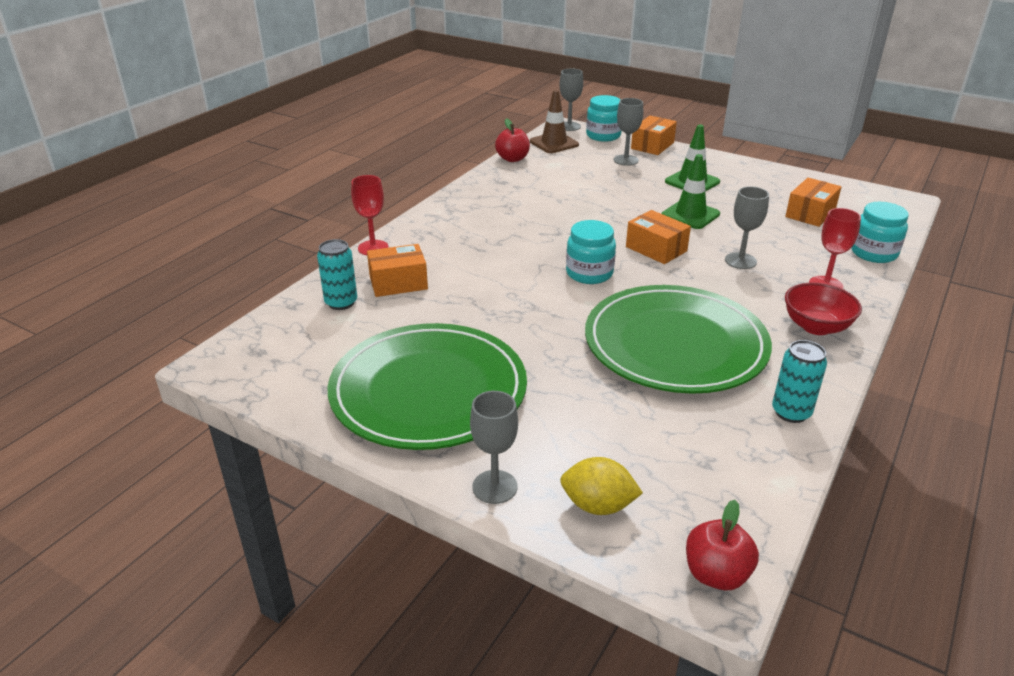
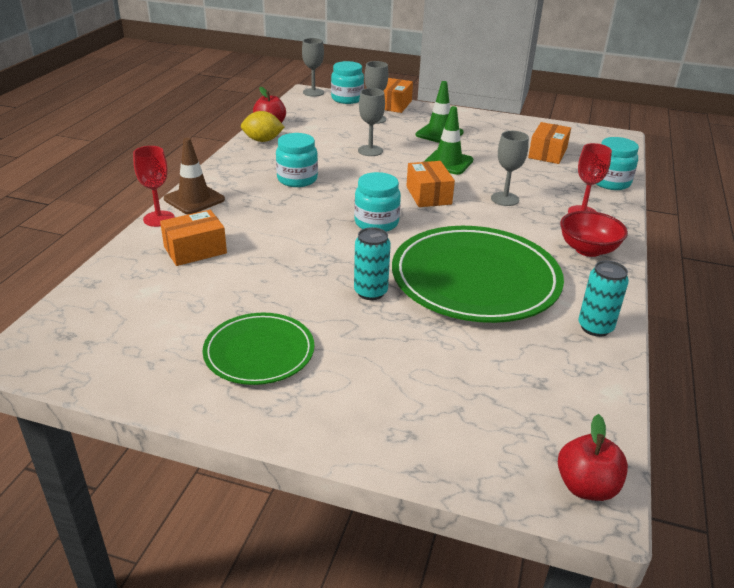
camera: 15 degrees left, 0 degrees up
turquoise can [317,239,357,310] -> turquoise can moved to [354,227,391,300]
green plate [328,323,527,450] -> green plate [203,313,314,385], size x0.56
grey goblet [470,391,518,504] -> grey goblet moved to [358,88,385,156]
brown traffic cone [530,90,579,153] -> brown traffic cone moved to [164,138,225,214]
yellow lemon [560,457,643,515] -> yellow lemon moved to [241,111,285,142]
orange box [626,210,691,264] -> orange box turned 45 degrees clockwise [406,161,455,207]
none -> turquoise jar [276,133,318,187]

